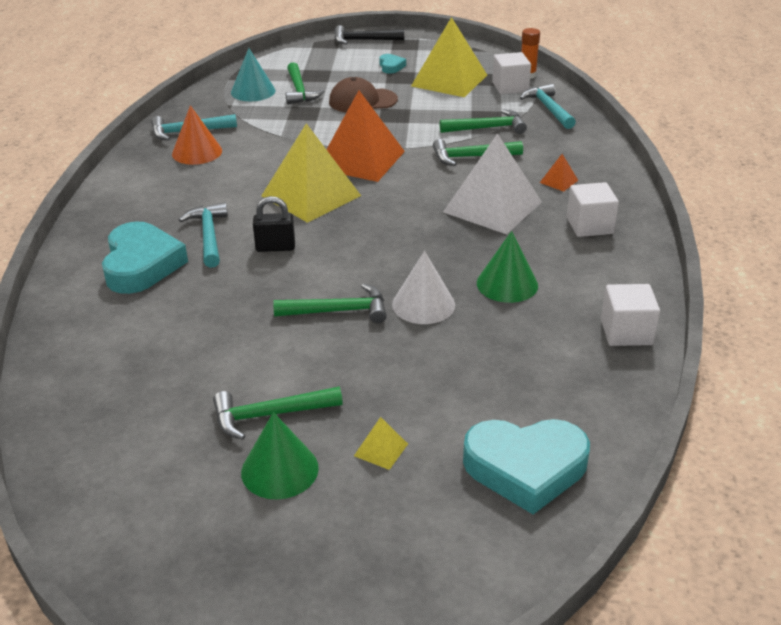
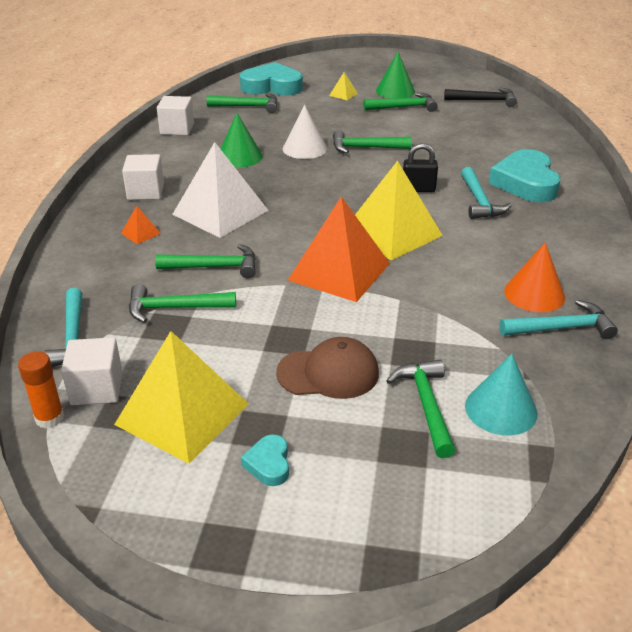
camera: 175 degrees left, 0 degrees up
black hammer [334,25,404,45] -> black hammer moved to [444,87,517,107]
none -> green hammer [207,93,278,113]

